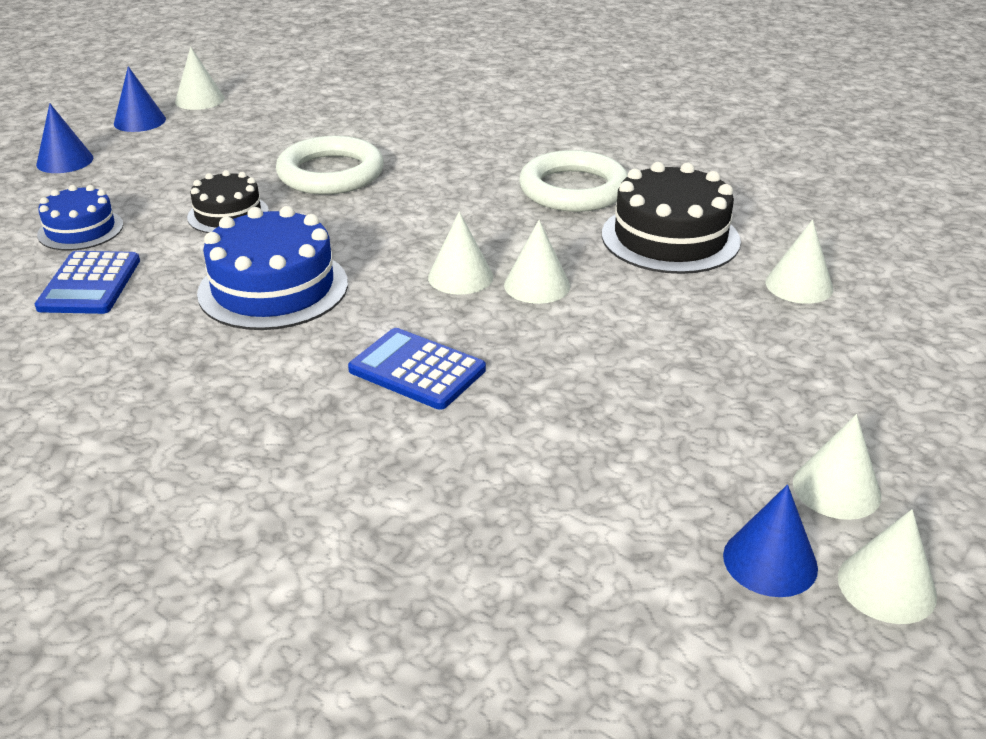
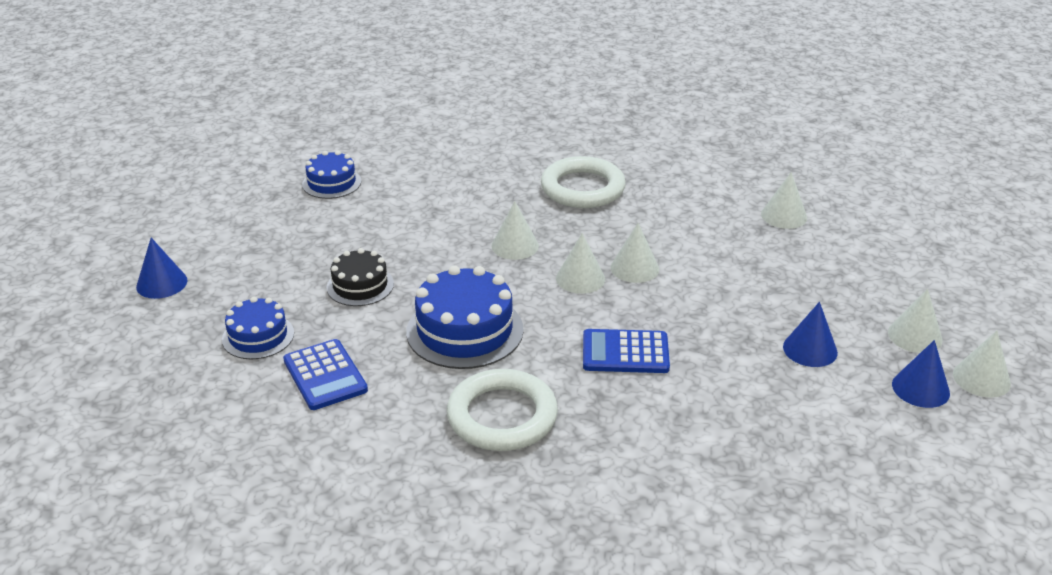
camera: 30 degrees left, 0 degrees up
blue cone [114,66,166,132] -> blue cone moved to [783,302,838,367]
white cone [175,47,225,110] -> white cone moved to [491,201,539,260]
white ring [276,136,384,195] -> white ring moved to [447,369,558,451]
black cake [602,162,741,274] -> none
none -> blue cake [302,151,361,199]

